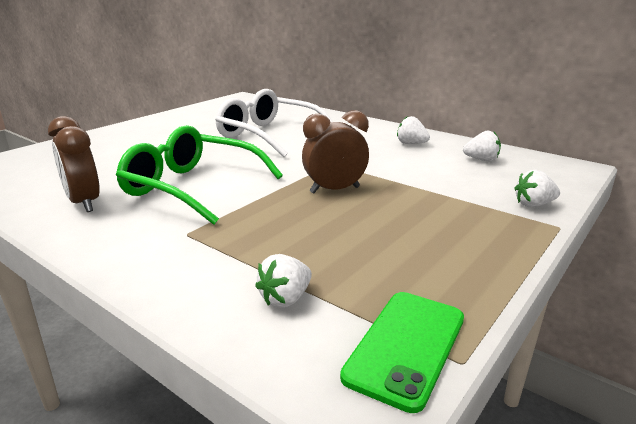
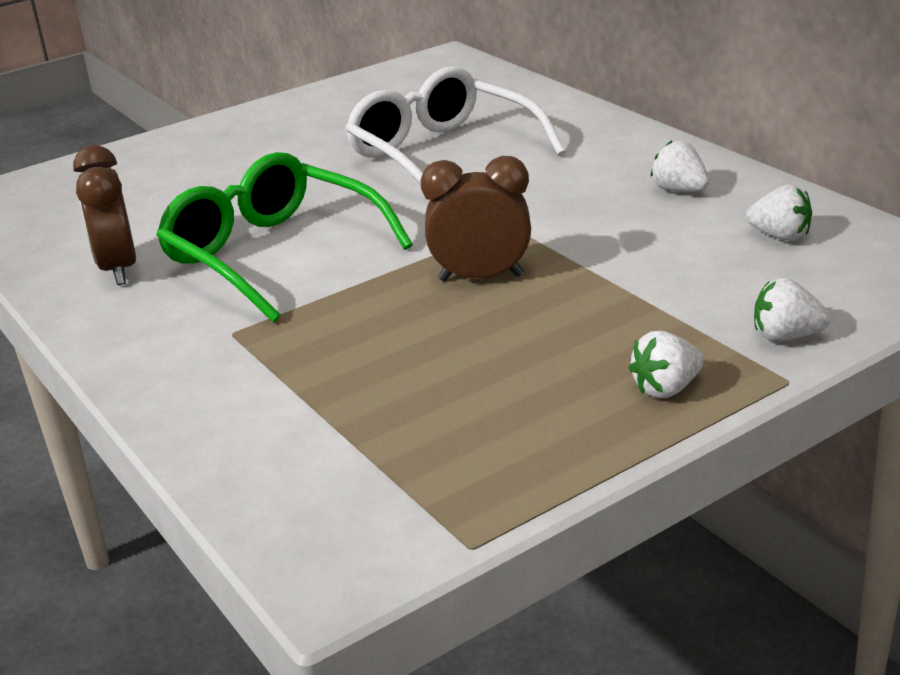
camera: 20 degrees right, 5 degrees up
white strawberry [255,254,312,308] -> white strawberry moved to [629,331,704,398]
green phone [340,292,464,413] -> none

